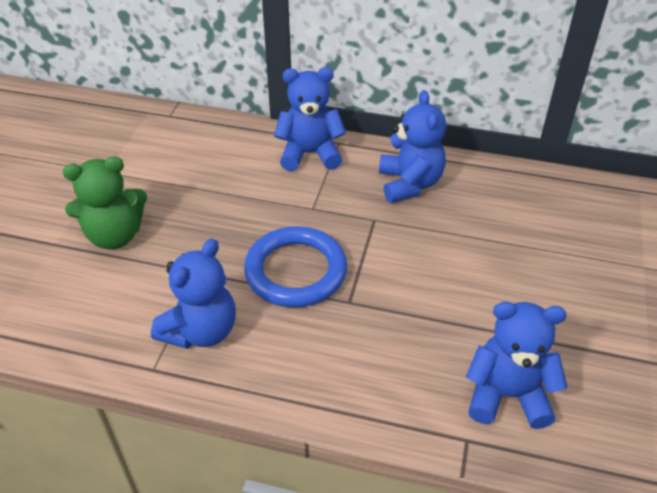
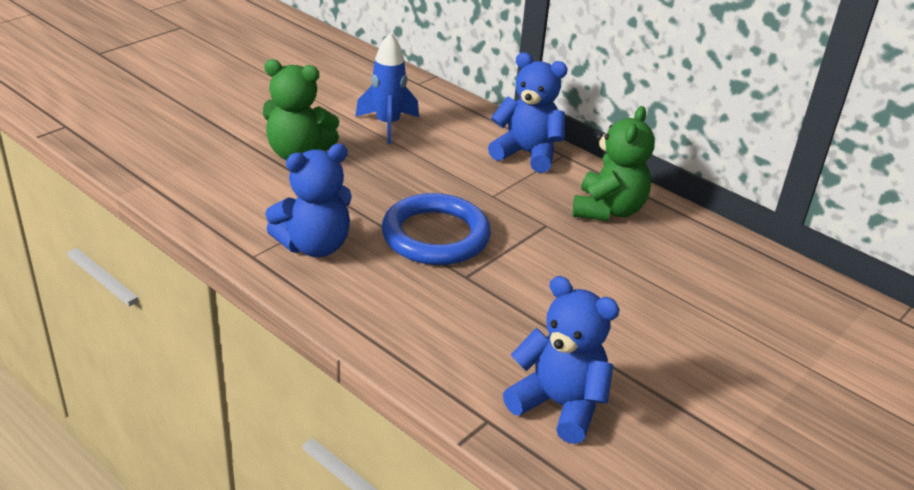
camera: 25 degrees right, 10 degrees down
blue teddy bear [379,90,446,203] -> green teddy bear [572,106,655,221]
none -> blue rocket [355,32,419,144]

